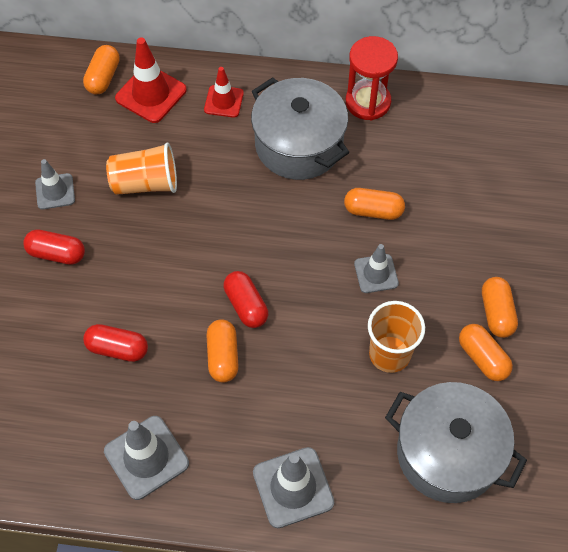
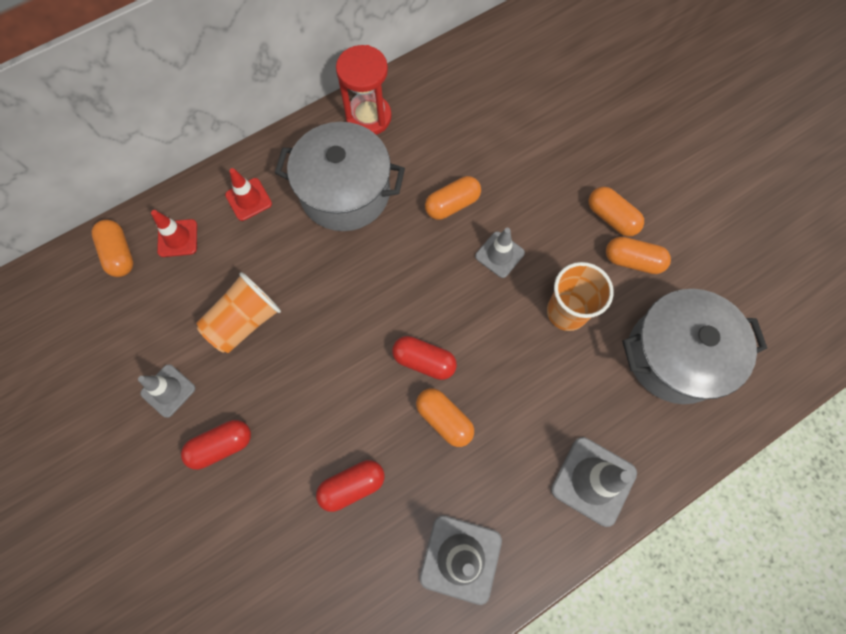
camera: 40 degrees left, 10 degrees up
red traffic cone [115,37,187,123] -> red traffic cone [151,210,197,257], size x0.64

